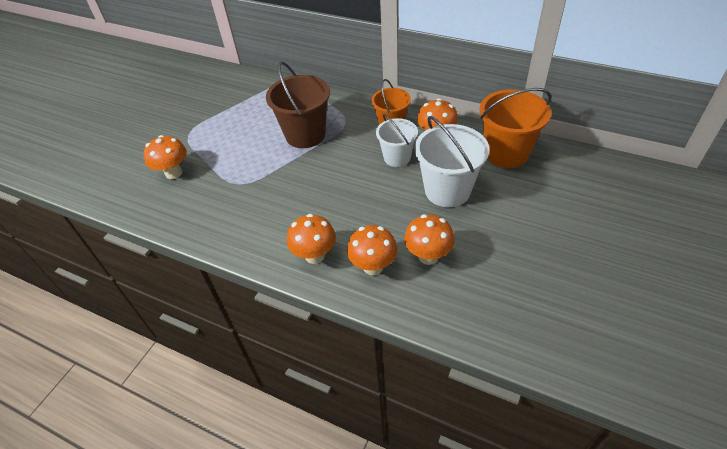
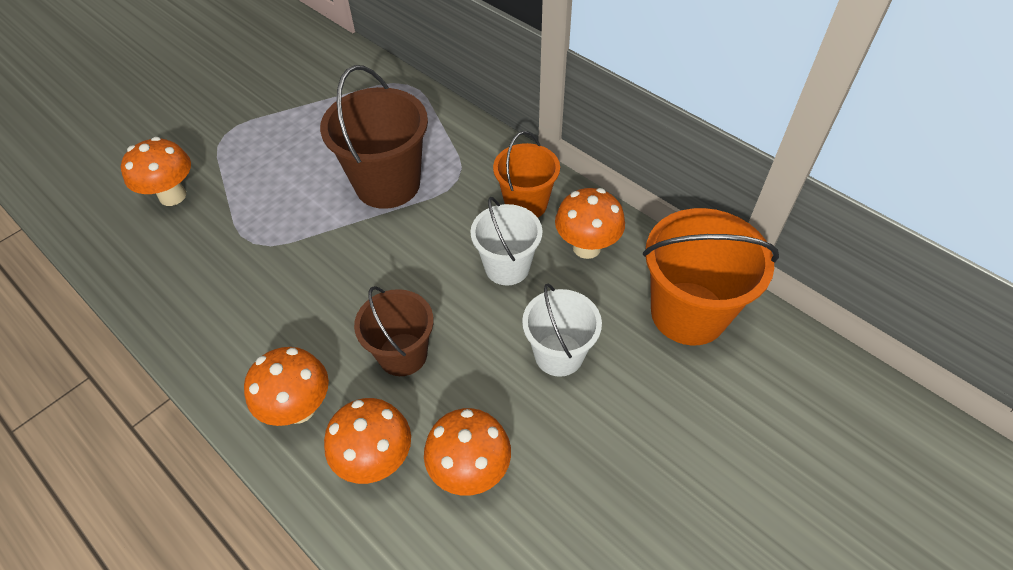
camera: 15 degrees right, 5 degrees up
white bucket [414,116,489,207] -> white bucket [522,283,602,377], size x0.63
none -> brown bucket [354,286,434,376]

